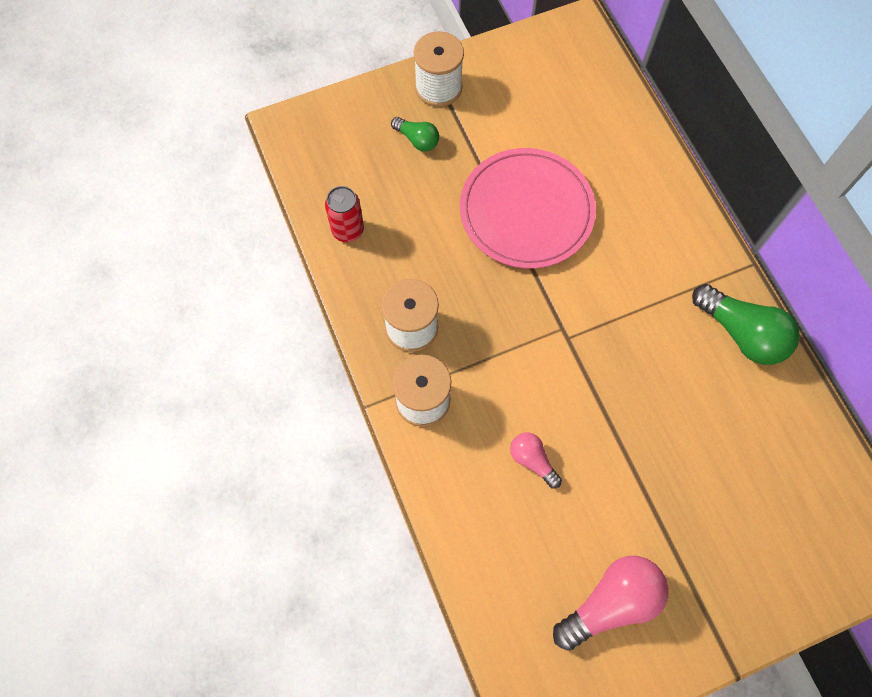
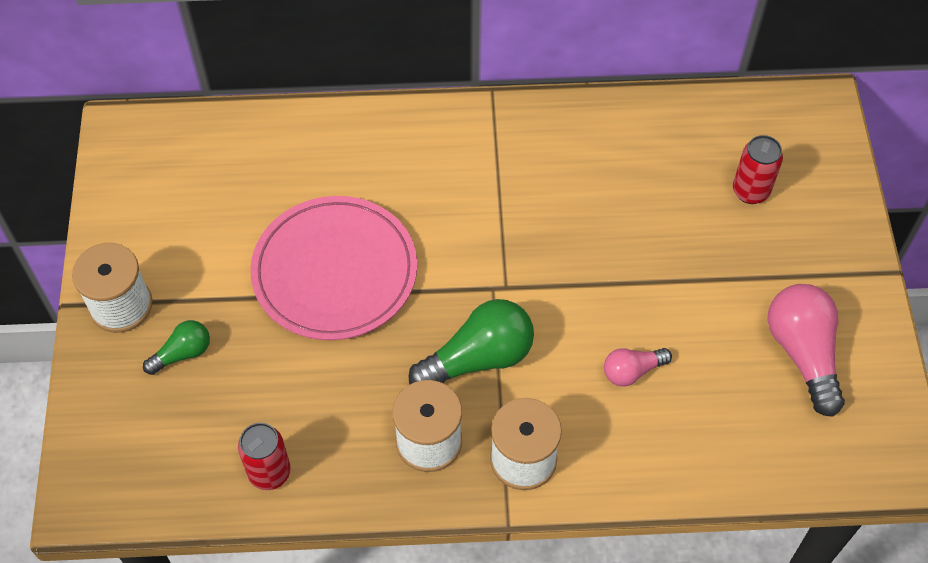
camera: 70 degrees left, 10 degrees down
green light bulb [692,284,800,365] -> green light bulb moved to [408,299,534,385]
none -> red can [733,135,783,204]

